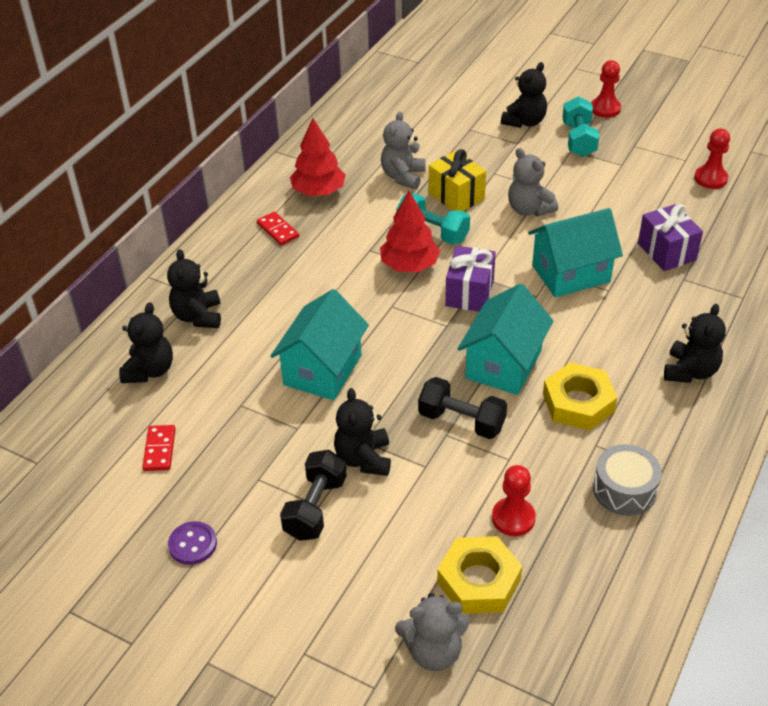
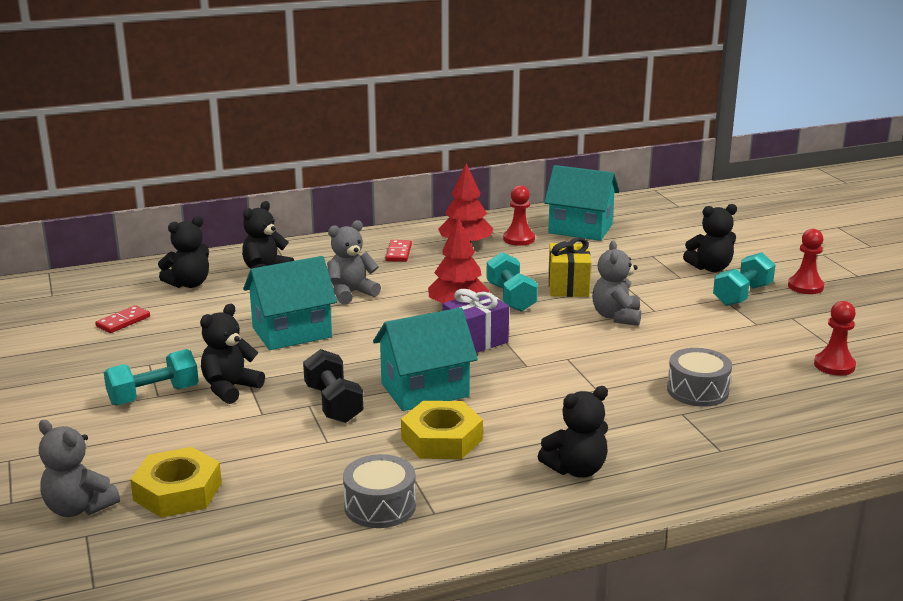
camera: 40 degrees right, 20 degrees down
purple button [168,521,217,565] -> none
black dumbbell [280,450,347,541] -> turquoise dumbbell [104,349,199,406]
grey teddy bear [381,111,425,189] -> grey teddy bear moved to [327,220,381,305]
red pawn [492,465,536,536] -> red pawn moved to [503,185,535,246]
turquoise house [528,208,623,297] -> turquoise house moved to [544,165,619,241]
purple gift [638,204,703,271] -> grey drum [667,348,732,407]

